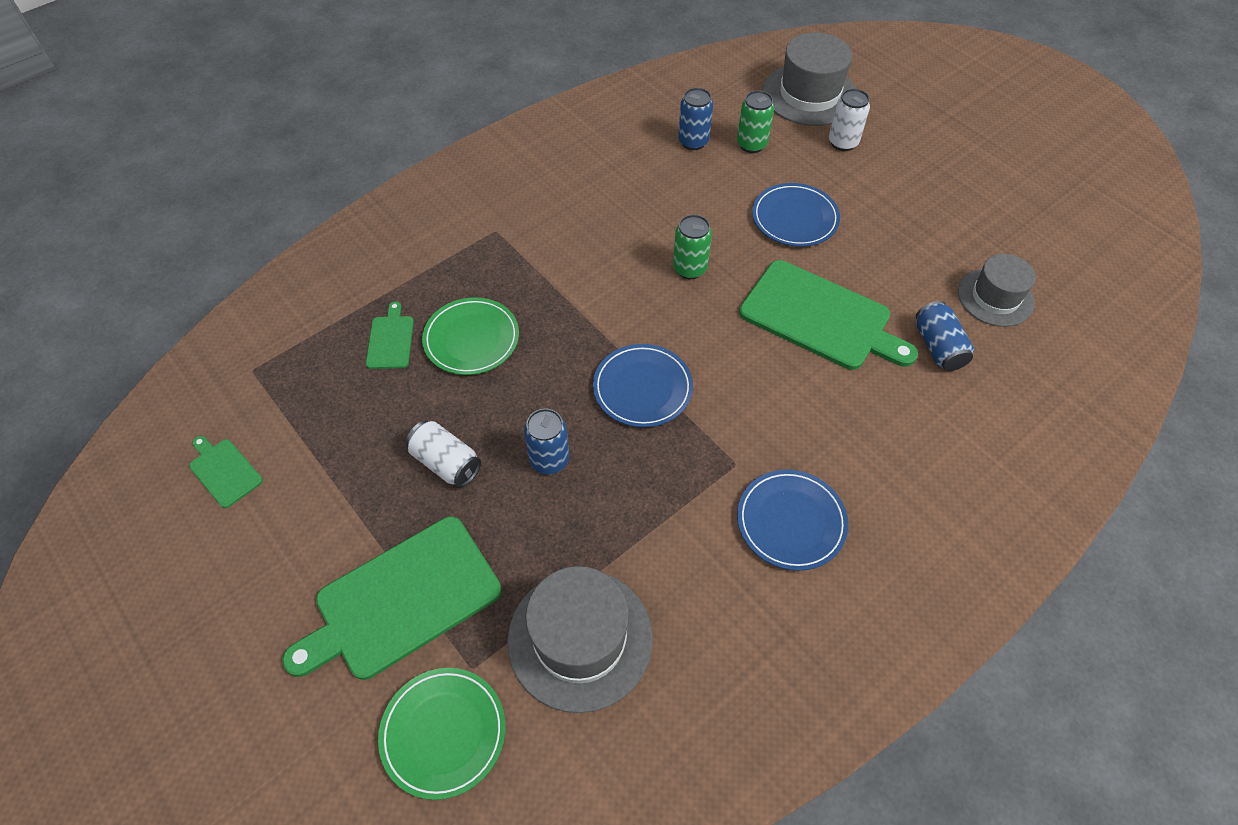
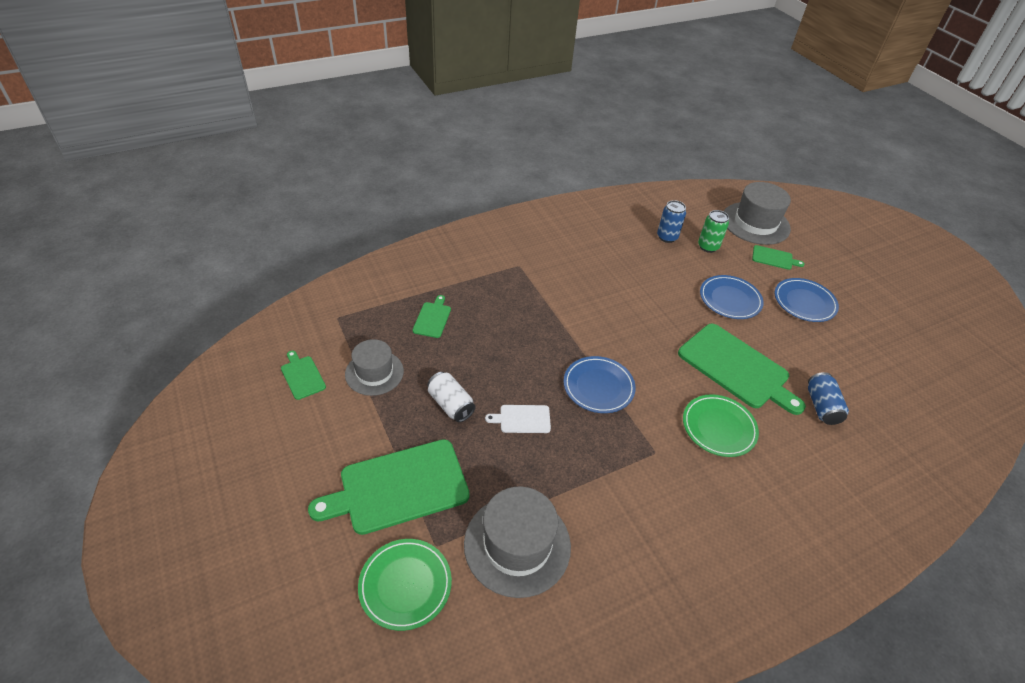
camera: 10 degrees right, 10 degrees down
green plate [422,297,519,375] -> green plate moved to [683,394,759,457]
blue can [524,408,569,474] -> white cutting board [485,405,551,433]
green can [673,215,712,279] -> none
blue plate [737,470,848,571] -> blue plate moved to [775,278,839,322]
white can [829,89,870,151] -> green cutting board [752,245,805,270]
grey hat [958,254,1036,327] -> grey hat moved to [345,339,404,396]

